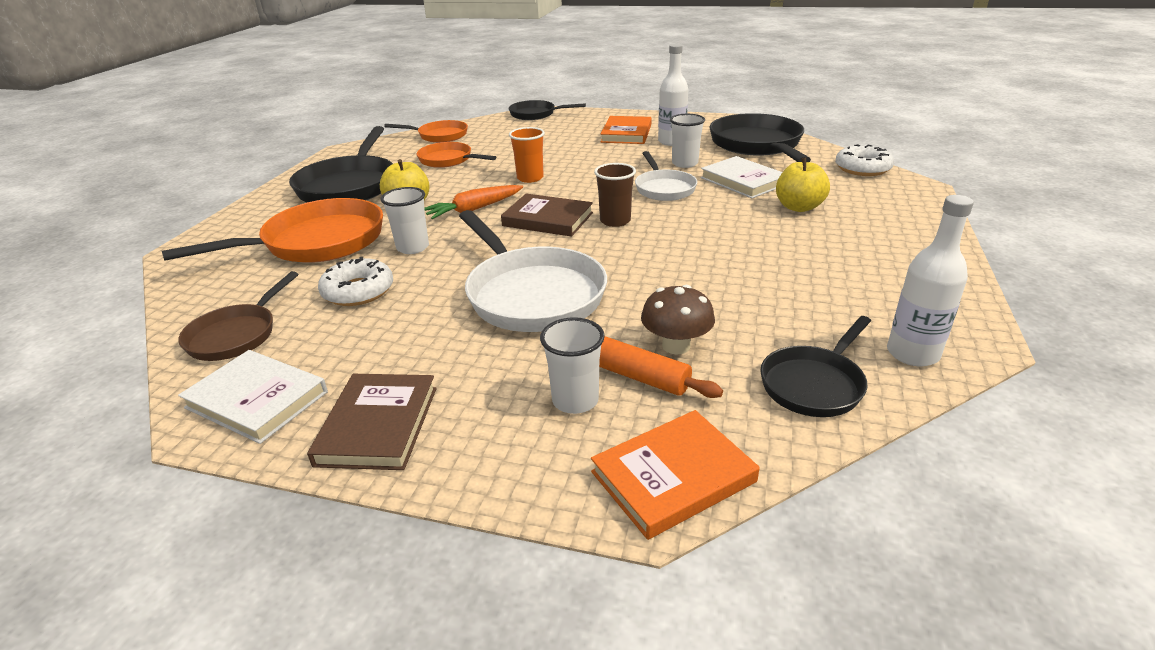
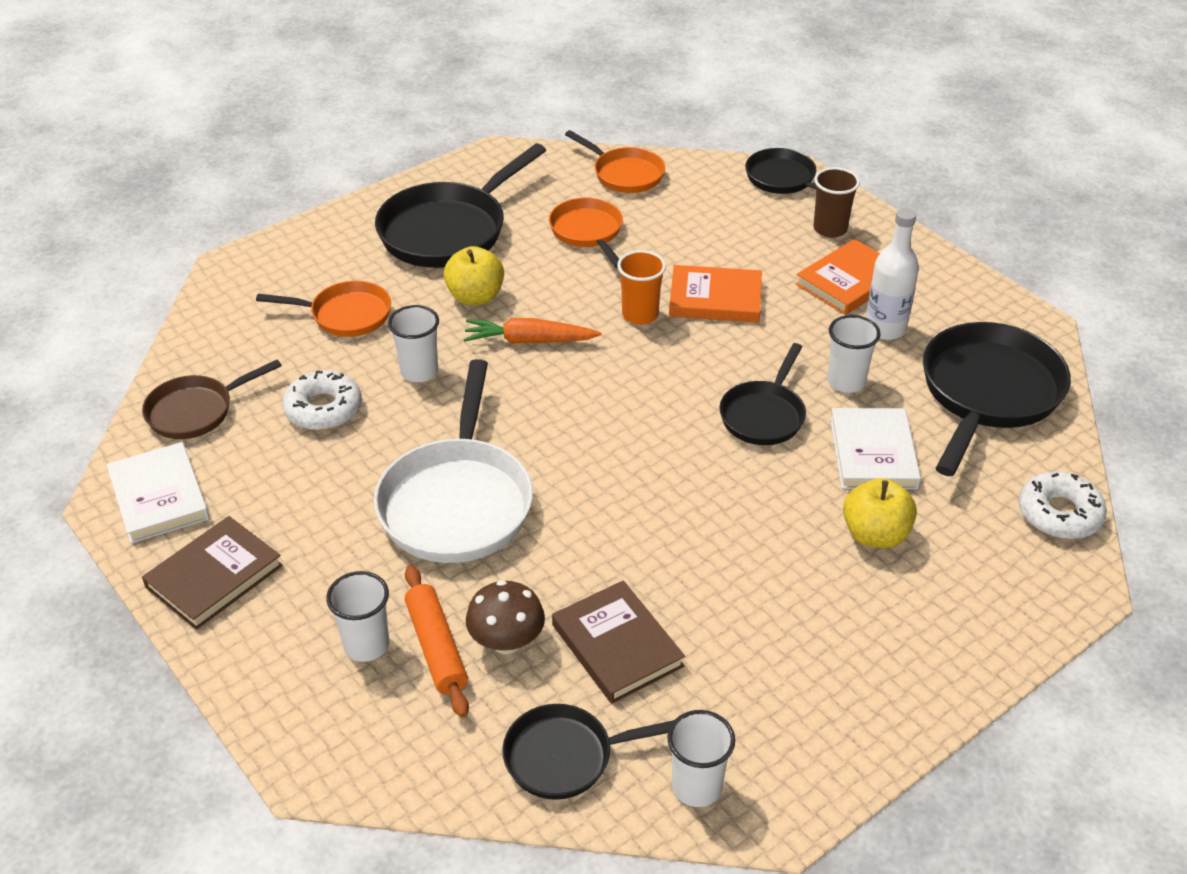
camera: 35 degrees right, 10 degrees up
orange pan [162,198,383,263] -> orange pan [256,281,391,337], size x0.58
brown book [501,194,593,237] -> brown book moved to [552,580,685,704]
orange book [591,410,760,540] -> orange book moved to [669,265,762,323]
brown cup [594,163,636,227] -> brown cup moved to [813,167,860,238]
white pan [635,151,697,201] -> black pan [719,343,806,445]
white bottle [887,195,974,366] -> white cup [667,710,735,807]

